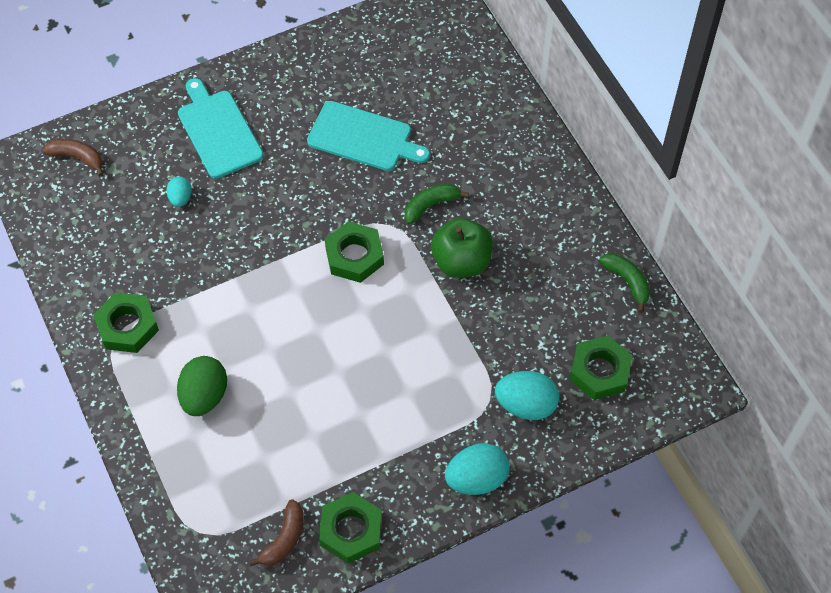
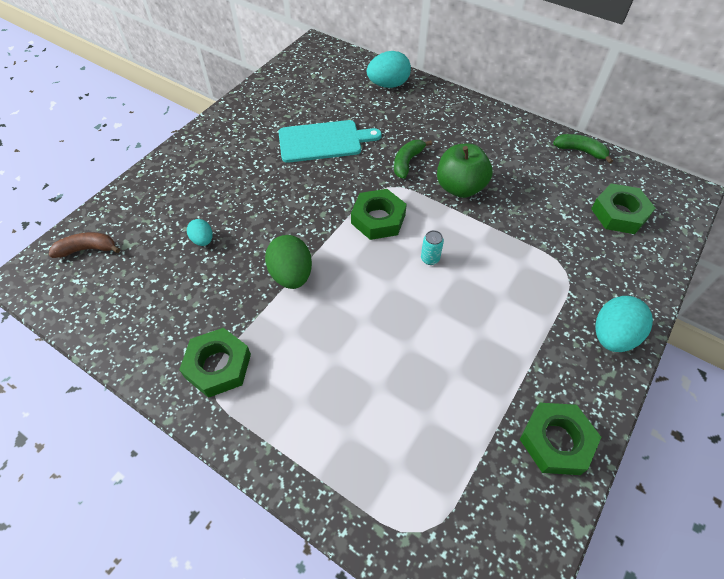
camera: 30 degrees left, 5 degrees down
green egg [177,356,227,416] -> green egg moved to [265,235,312,289]
turquoise cutting board [178,78,263,179] -> none
brown banana [249,499,303,566] -> none
turquoise egg [495,371,559,420] -> turquoise egg moved to [367,51,411,88]
none -> turquoise can [421,230,444,265]

